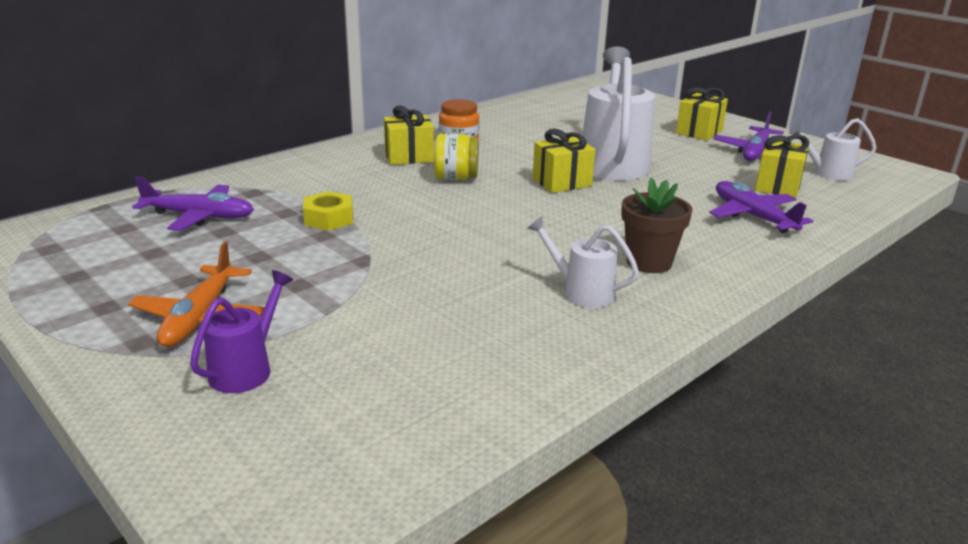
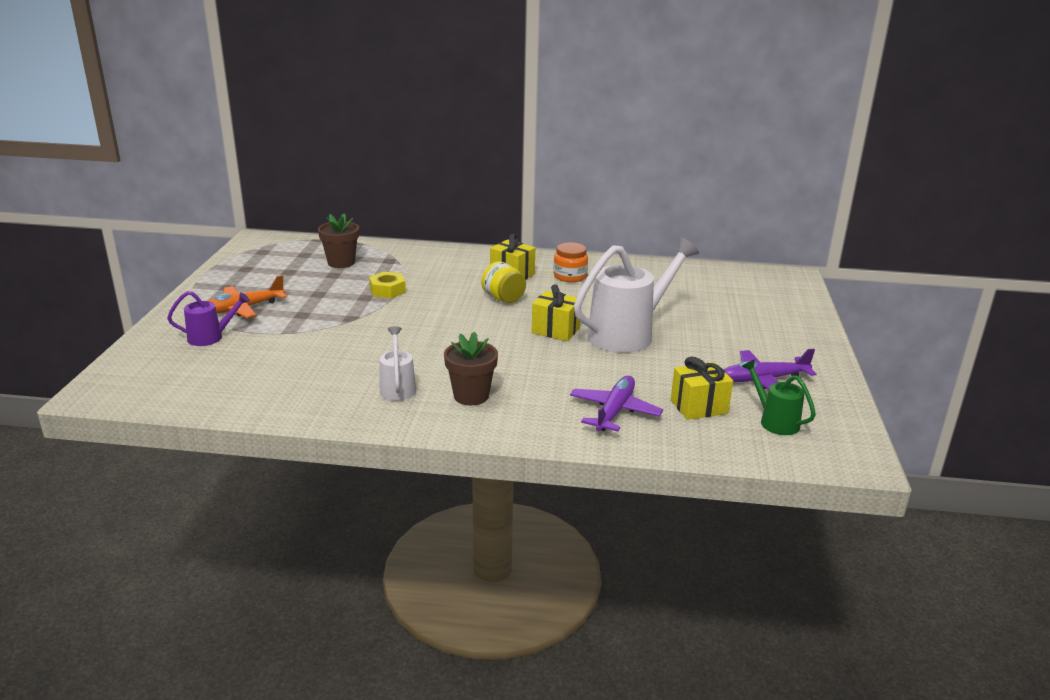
camera: 50 degrees right, 0 degrees up
purple plane [133,177,254,231] -> brown flower pot [318,213,359,268]
yellow gift [676,87,728,141] -> none
white watering can [789,118,876,181] -> green watering can [742,359,816,435]

